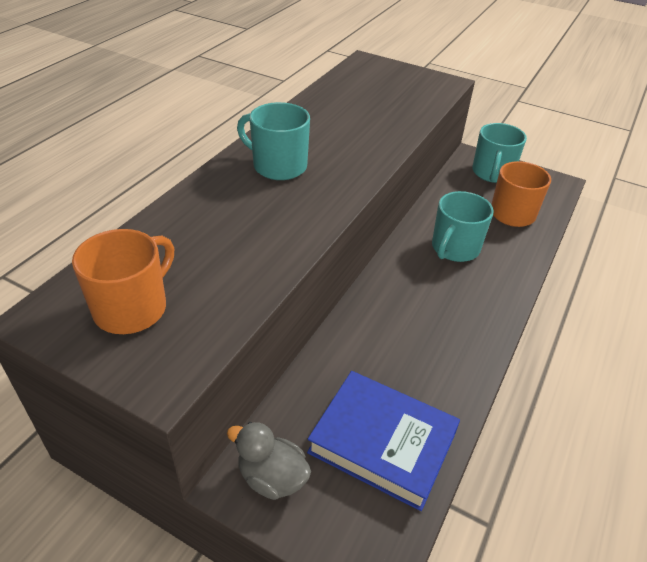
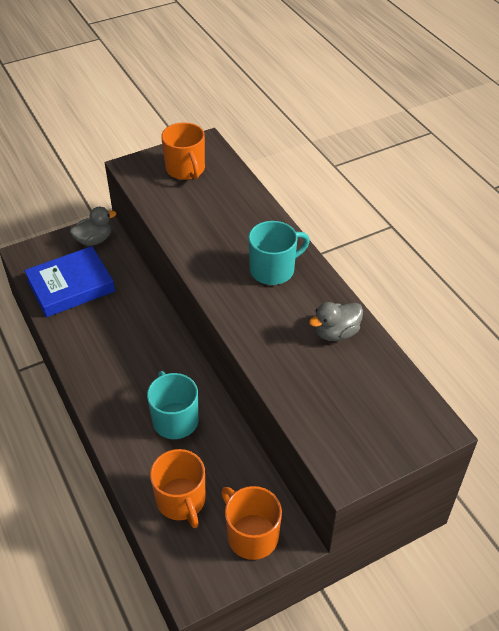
camera: 125 degrees right, 5 degrees up
turquoise mug [472,123,527,183] -> orange mug [221,486,282,560]
none -> grey duck [309,302,363,341]

